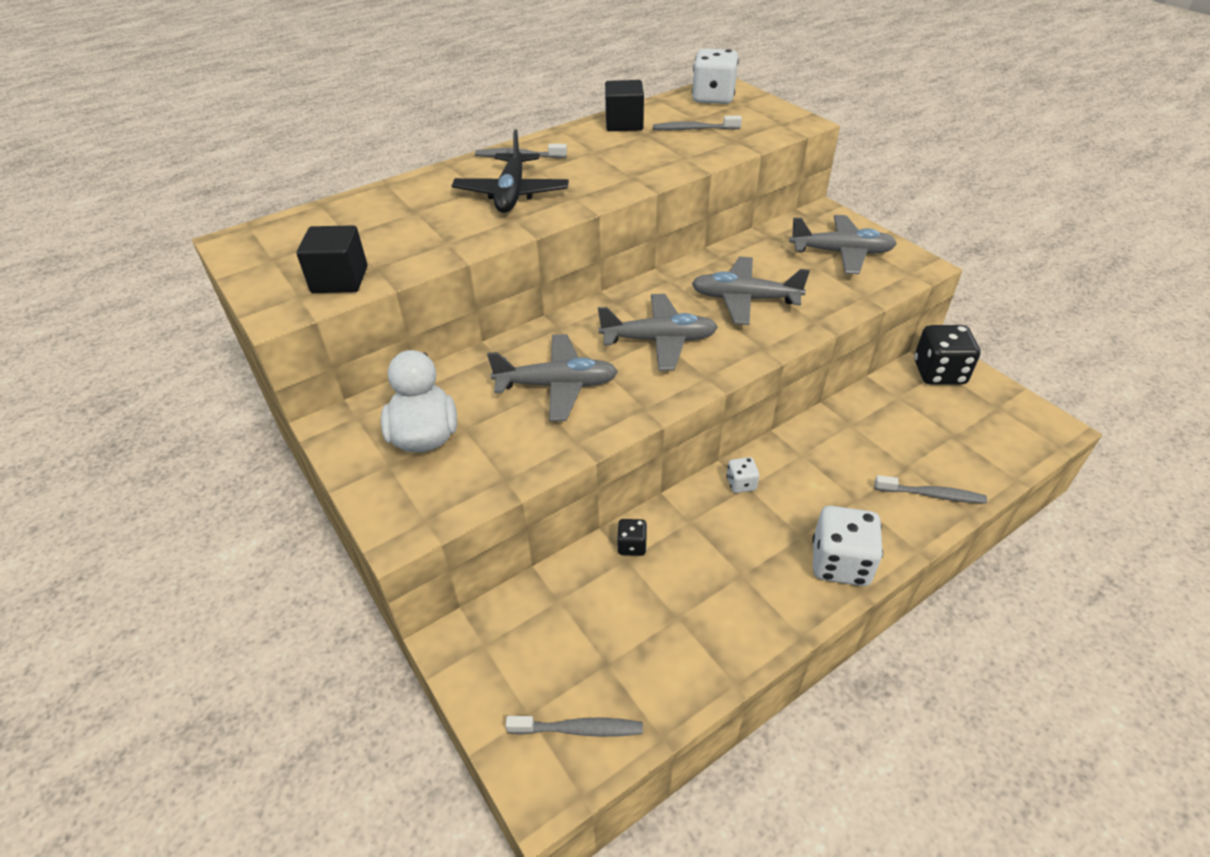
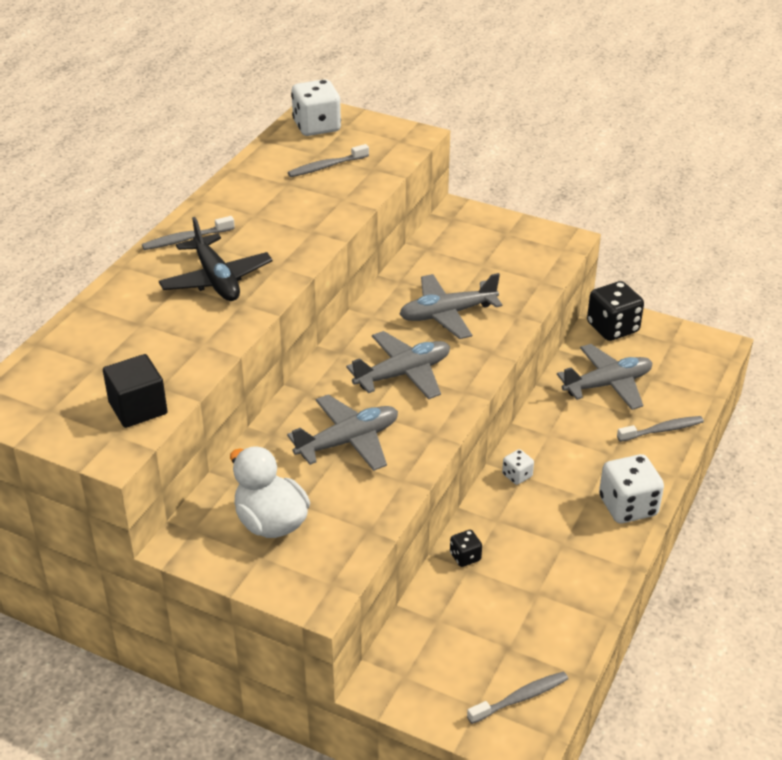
camera: 30 degrees left, 5 degrees down
black cube [605,80,644,131] -> none
grey plane [789,215,897,274] -> grey plane moved to [557,344,652,410]

